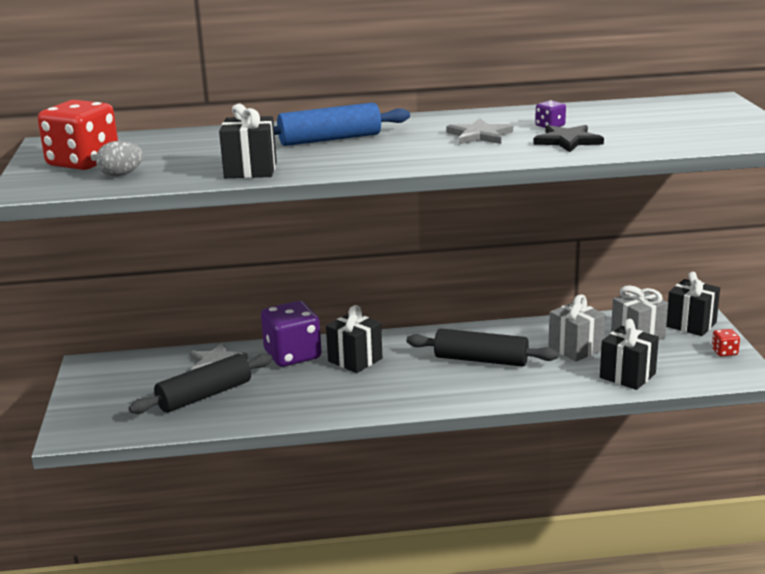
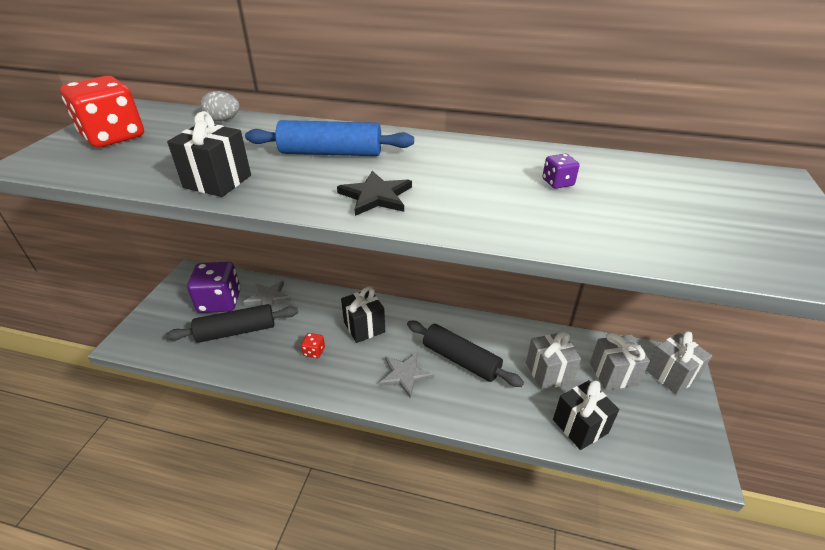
camera: 20 degrees right, 15 degrees up
grey egg [96,141,143,176] -> grey egg moved to [200,91,240,121]
purple dice [261,301,322,367] -> purple dice moved to [187,262,240,313]
grey star [447,118,513,144] -> grey star moved to [379,352,434,398]
black star [533,125,604,152] -> black star moved to [337,171,412,216]
black gift [666,272,720,336] -> grey gift [646,332,712,395]
red dice [712,329,740,357] -> red dice moved to [301,333,325,359]

